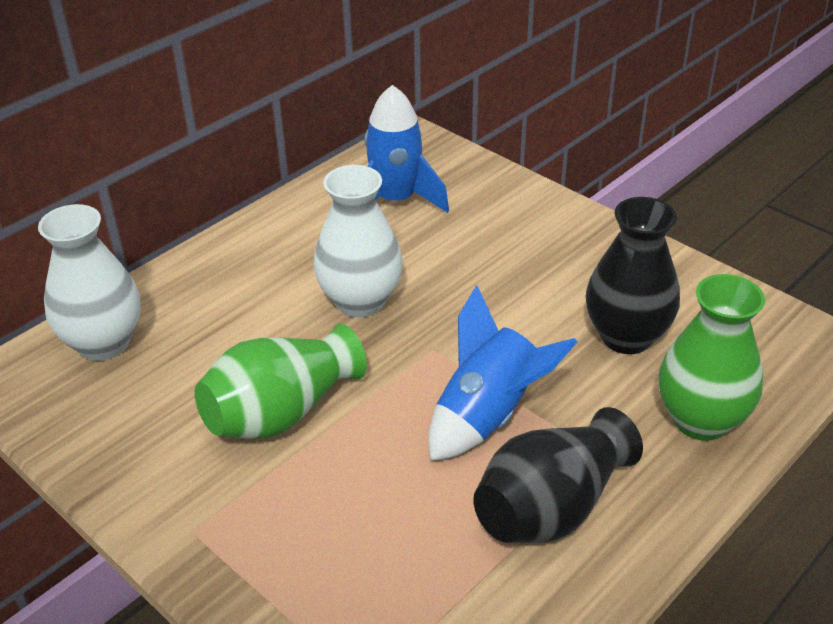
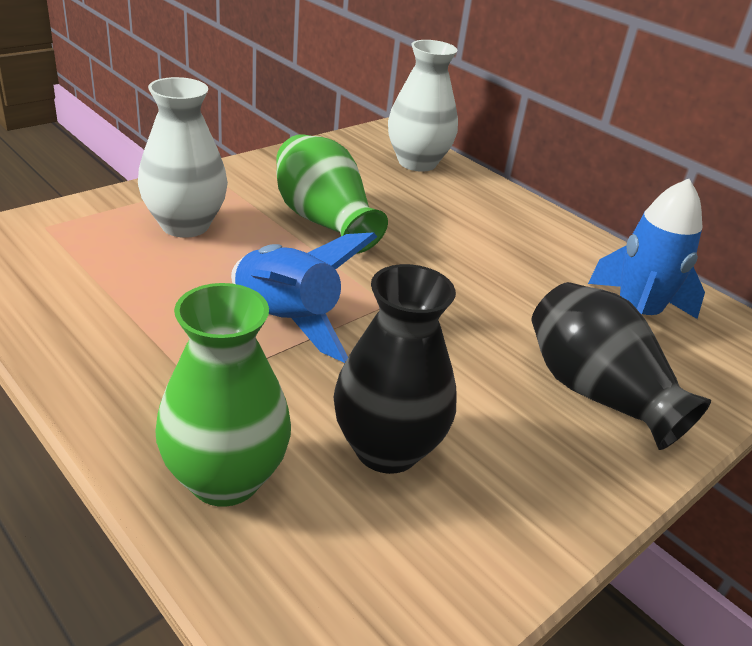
camera: 90 degrees right, 5 degrees down
white vase [313,165,403,317] -> white vase moved to [138,77,228,238]
black vase [473,407,643,543] -> black vase moved to [532,282,711,450]

